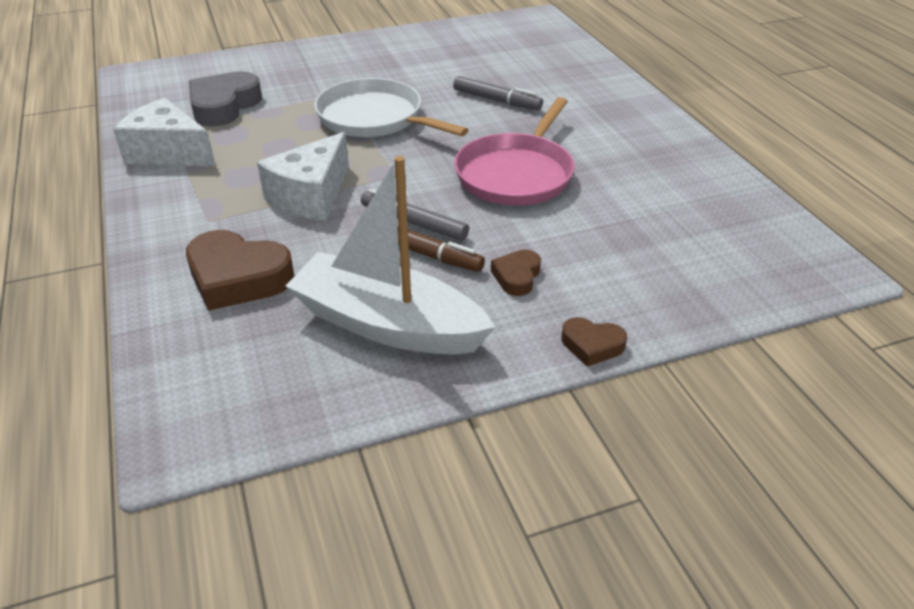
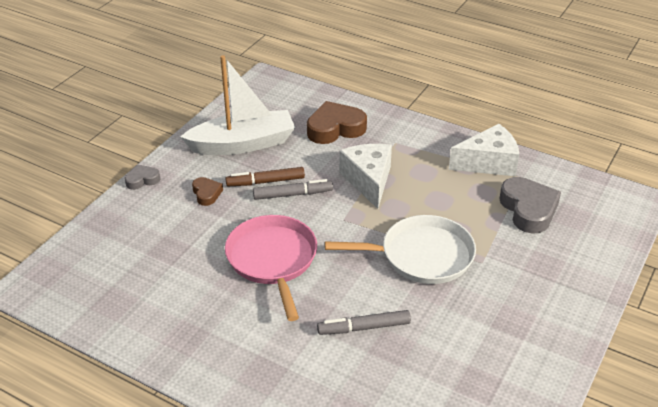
camera: 140 degrees right, 0 degrees up
brown heart [561,317,627,367] -> grey heart [125,164,160,190]

